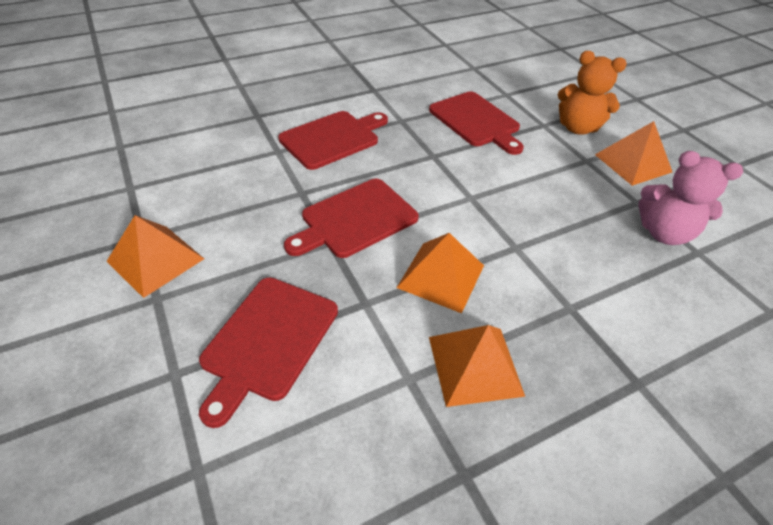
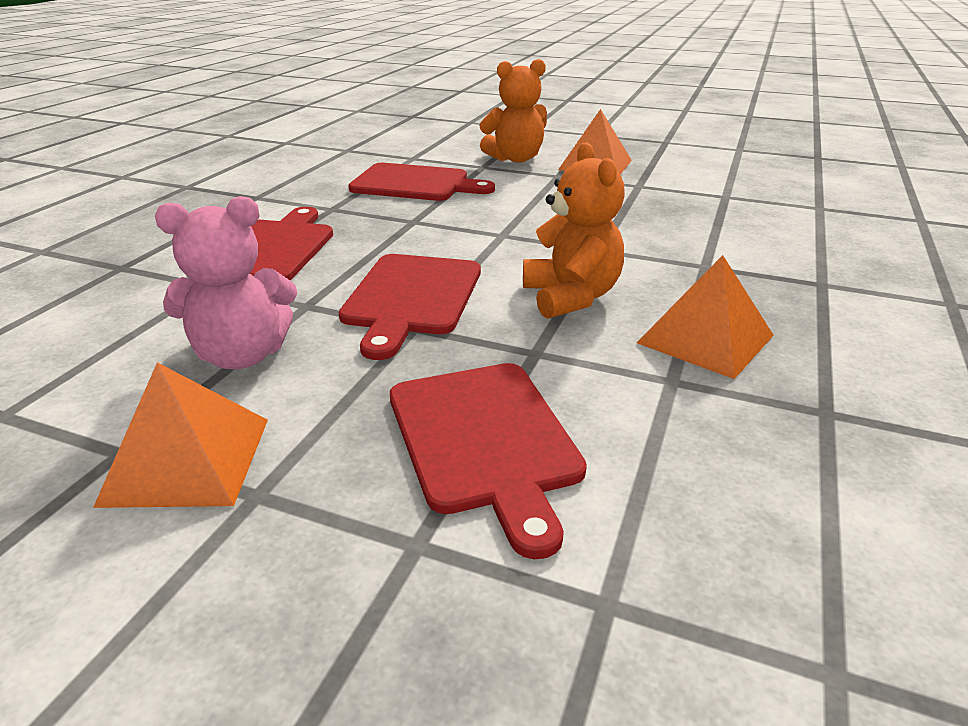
camera: 40 degrees left, 15 degrees down
orange pyramid [397,233,484,313] -> orange teddy bear [523,142,625,319]
pink teddy bear [639,151,743,245] -> pink teddy bear moved to [155,196,297,369]

